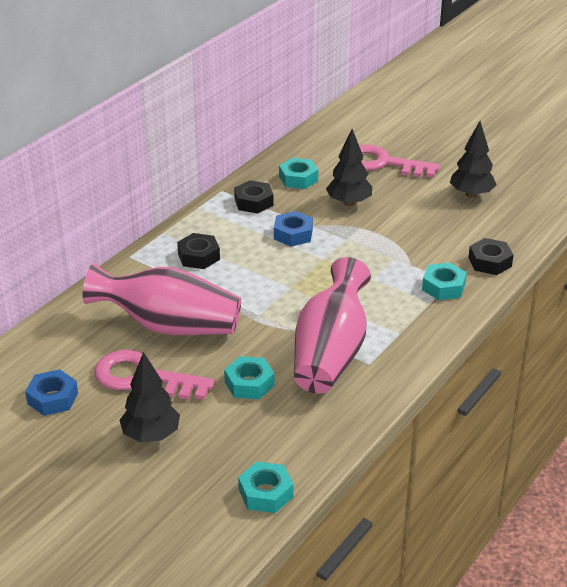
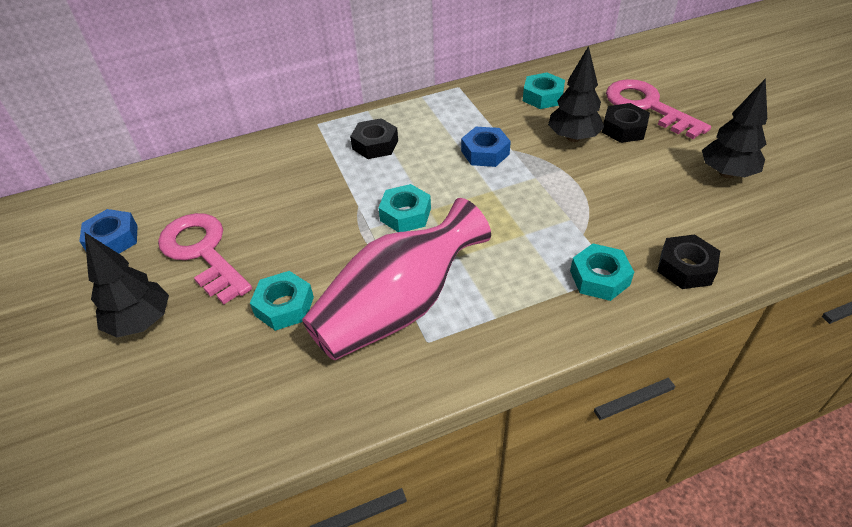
camera: 35 degrees right, 10 degrees up
pink vase [82,263,241,335] -> none
black nut [234,180,273,214] -> black nut moved to [602,103,650,143]
turquoise nut [238,462,294,513] -> turquoise nut moved to [378,184,431,232]

